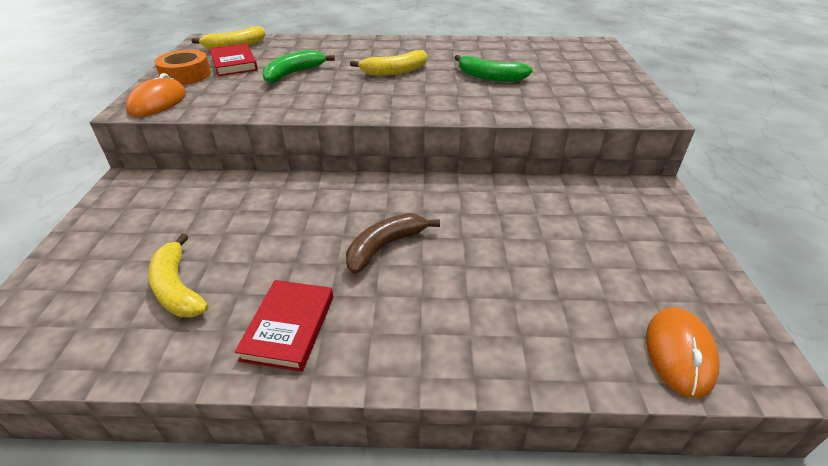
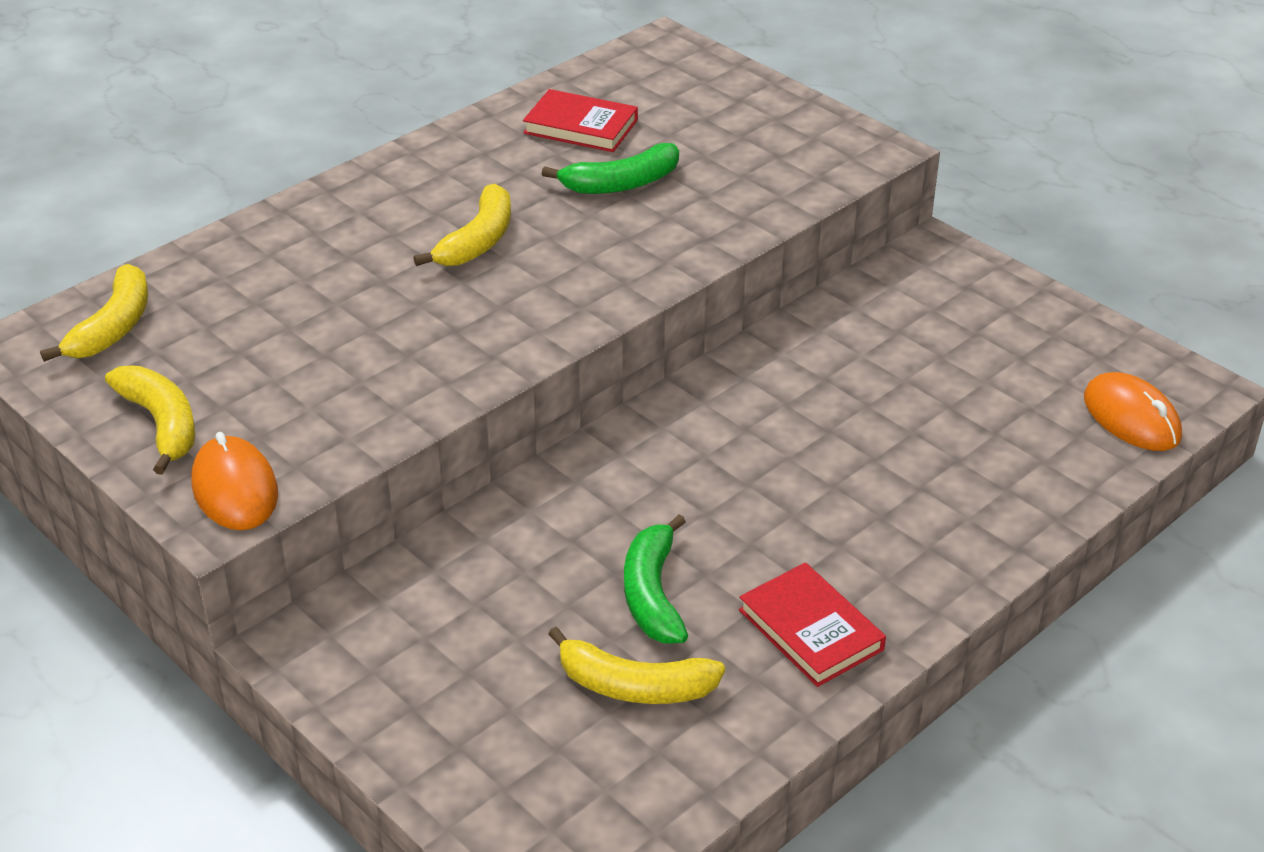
camera: 45 degrees left, 0 degrees up
orange tape [154,50,211,85] -> yellow banana [105,365,195,475]
red book [210,43,258,76] -> red book moved to [523,89,638,152]
green banana [262,50,335,84] -> green banana moved to [624,514,688,644]
brown banana [346,213,440,274] -> none

